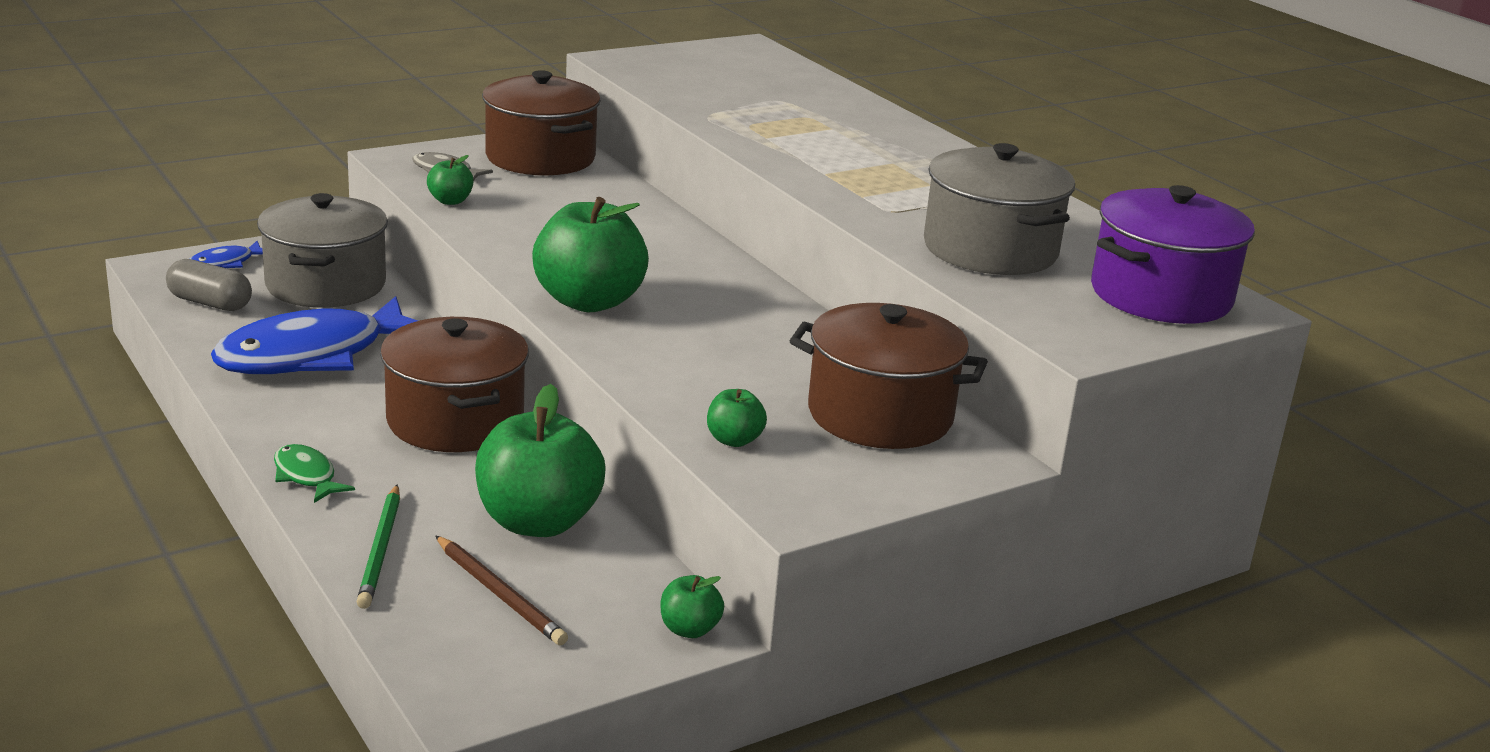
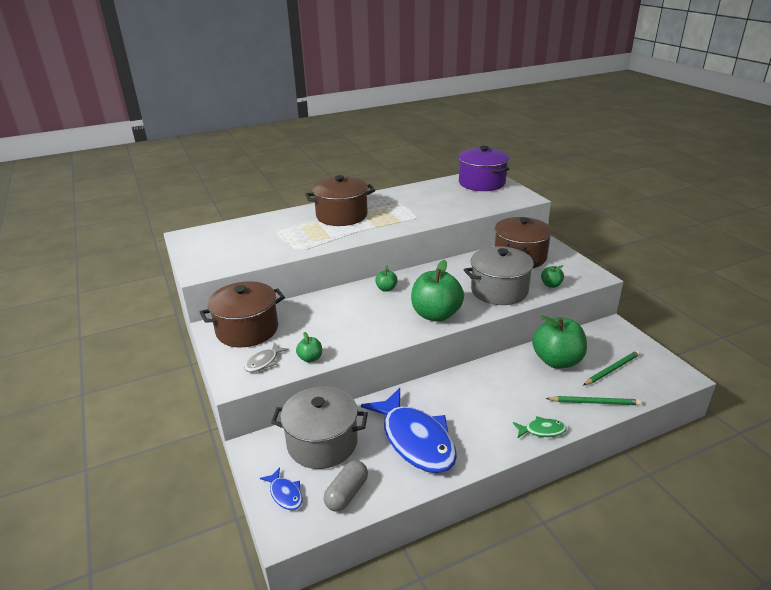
camera: 80 degrees left, 5 degrees up
green fish [274,444,355,503] -> green fish turned 150 degrees counterclockwise [513,416,567,438]
brown pot [380,317,529,452] -> brown pot moved to [305,175,375,226]
brown pencil [435,535,568,645] -> green pencil [583,350,640,386]
green apple [661,575,724,638] -> green apple moved to [375,265,398,292]
grey pot [924,143,1075,275] -> grey pot moved to [464,246,539,305]

